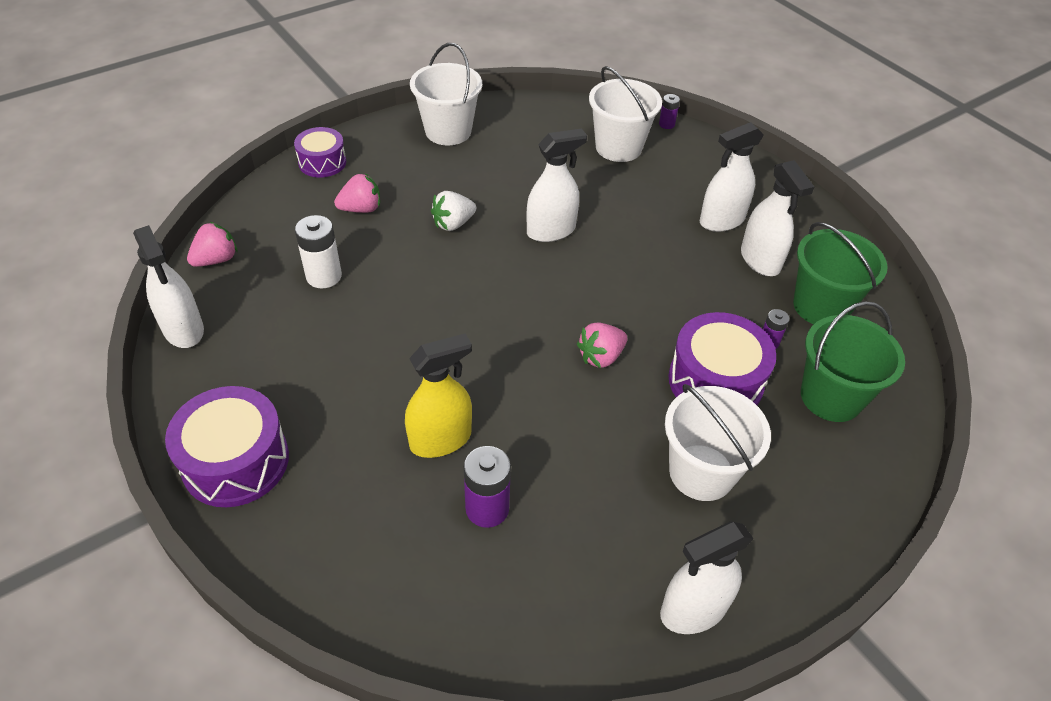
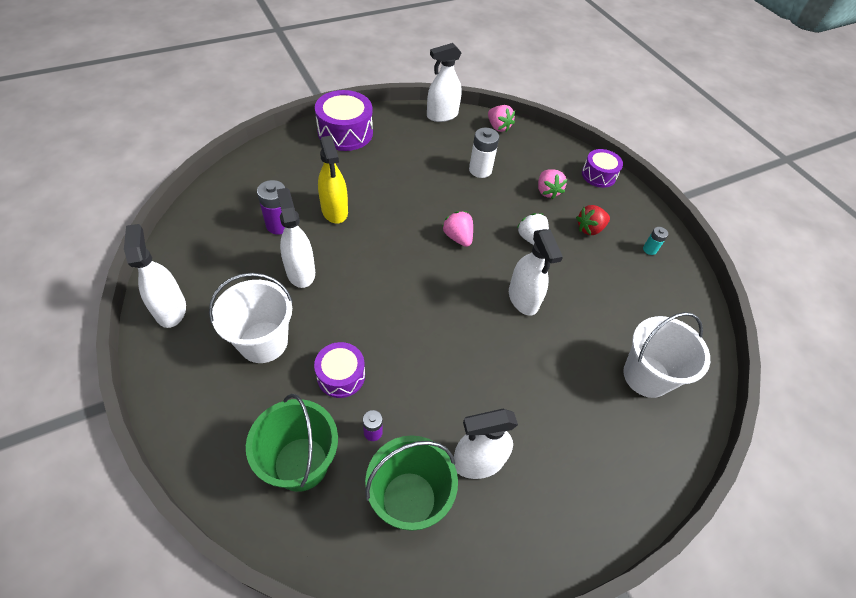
camera: 95 degrees right, 5 degrees up
white bucket [410,43,482,145] -> turquoise battery [643,227,668,255]
pink strawberry [577,323,627,368] -> pink strawberry moved to [442,211,473,247]
purple battery [659,94,680,129] -> none
purple drum [669,312,776,405] -> purple drum [314,342,365,398], size x0.62
white spray bottle [699,122,764,232] -> white spray bottle moved to [277,188,315,288]
none -> red strawberry [576,205,610,235]

